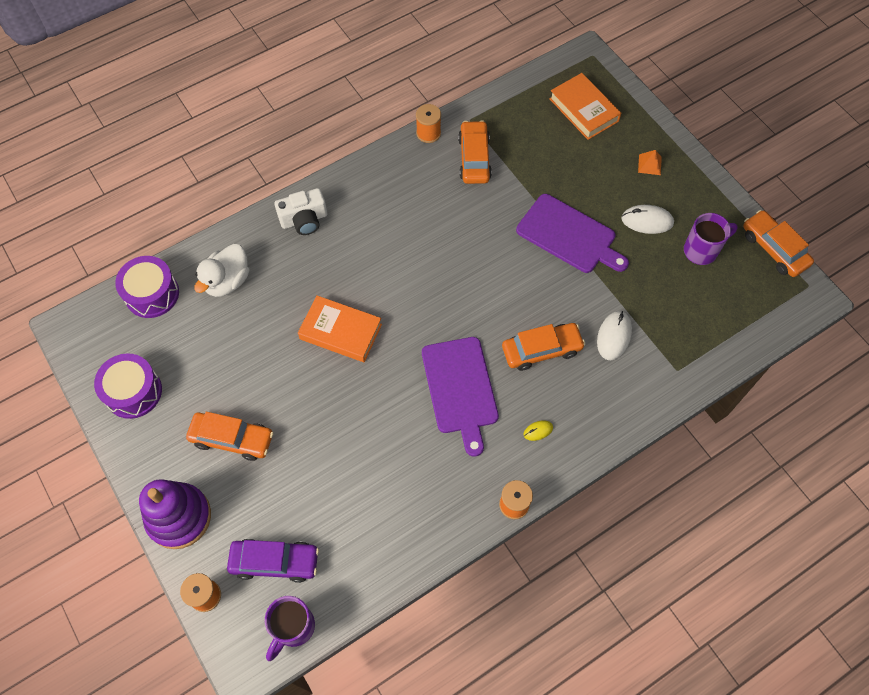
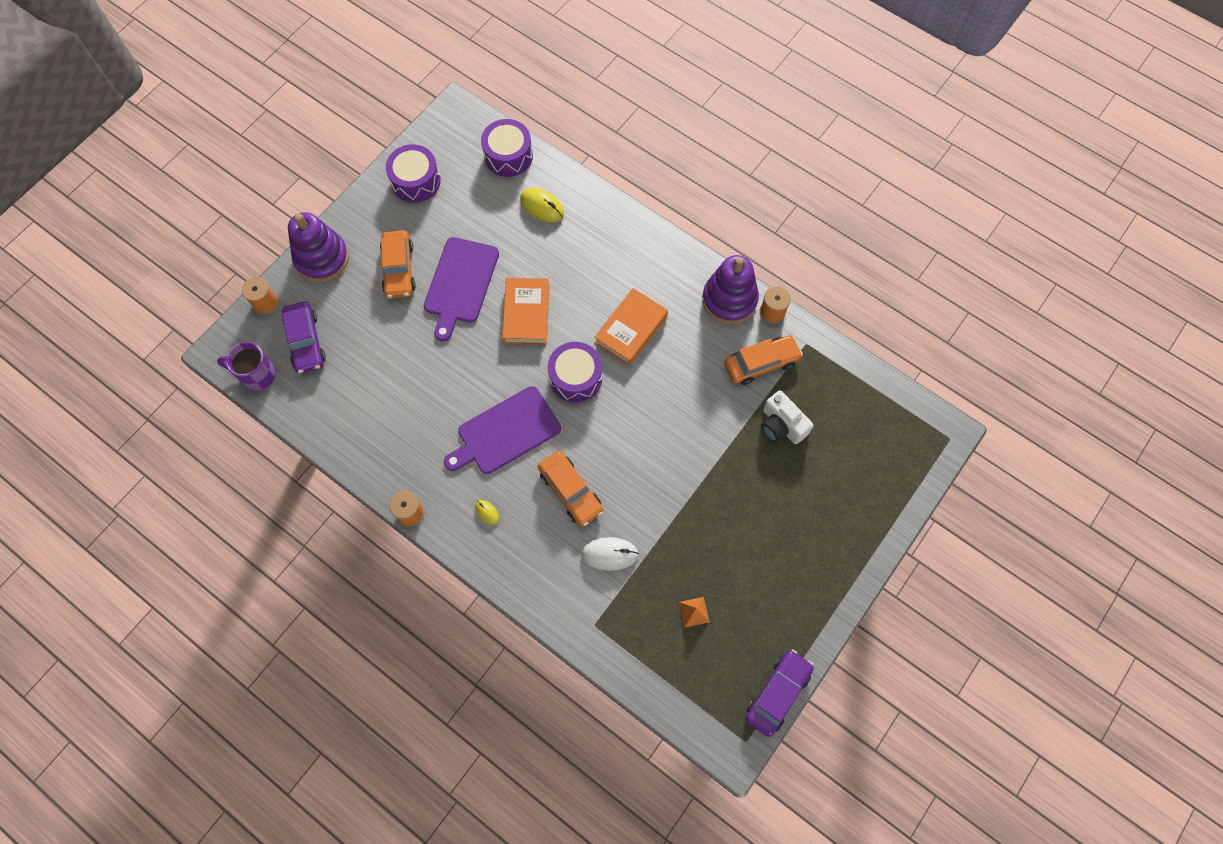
camera: 70 degrees right, 5 degrees up
white duck [194,244,249,297] -> yellow mouse [520,188,564,222]
white camera [274,188,327,235] -> white camera moved to [761,390,814,444]
purple cutting board [516,194,629,273] -> purple cutting board moved to [424,237,499,341]
orange book [549,73,621,140] -> orange book moved to [594,288,668,366]
white mouse [621,205,674,234] -> none
orange pyramid [638,150,662,175] -> orange pyramid moved to [679,597,710,628]
purple mug [684,213,738,265] -> none
orange car [743,210,814,277] -> purple car [745,649,814,737]
none -> purple drum [548,342,602,403]
none -> purple stacking toy [702,255,759,324]

